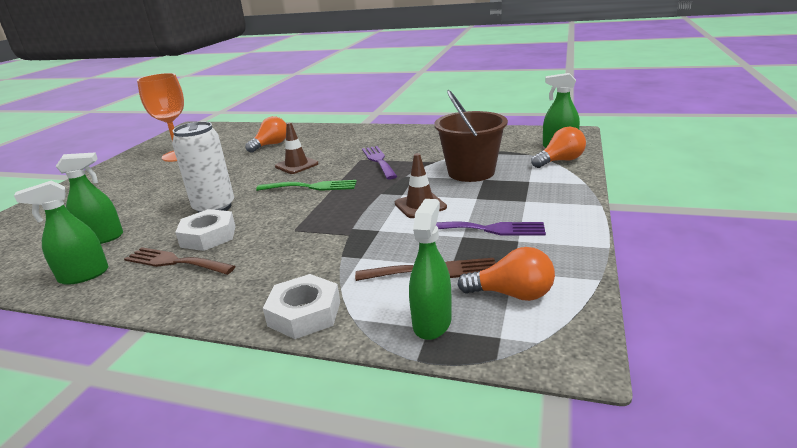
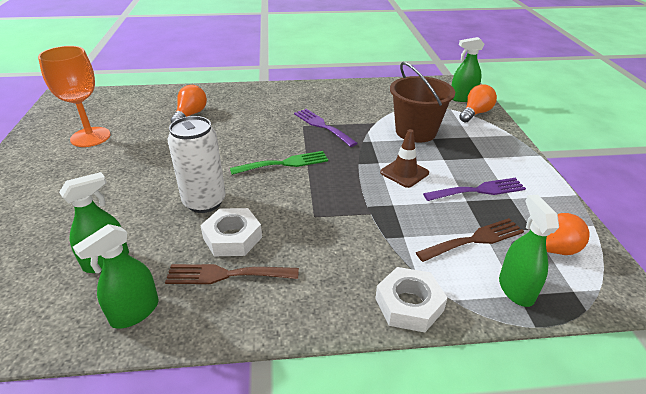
camera: 25 degrees left, 10 degrees up
brown traffic cone [275,122,319,174] -> none

